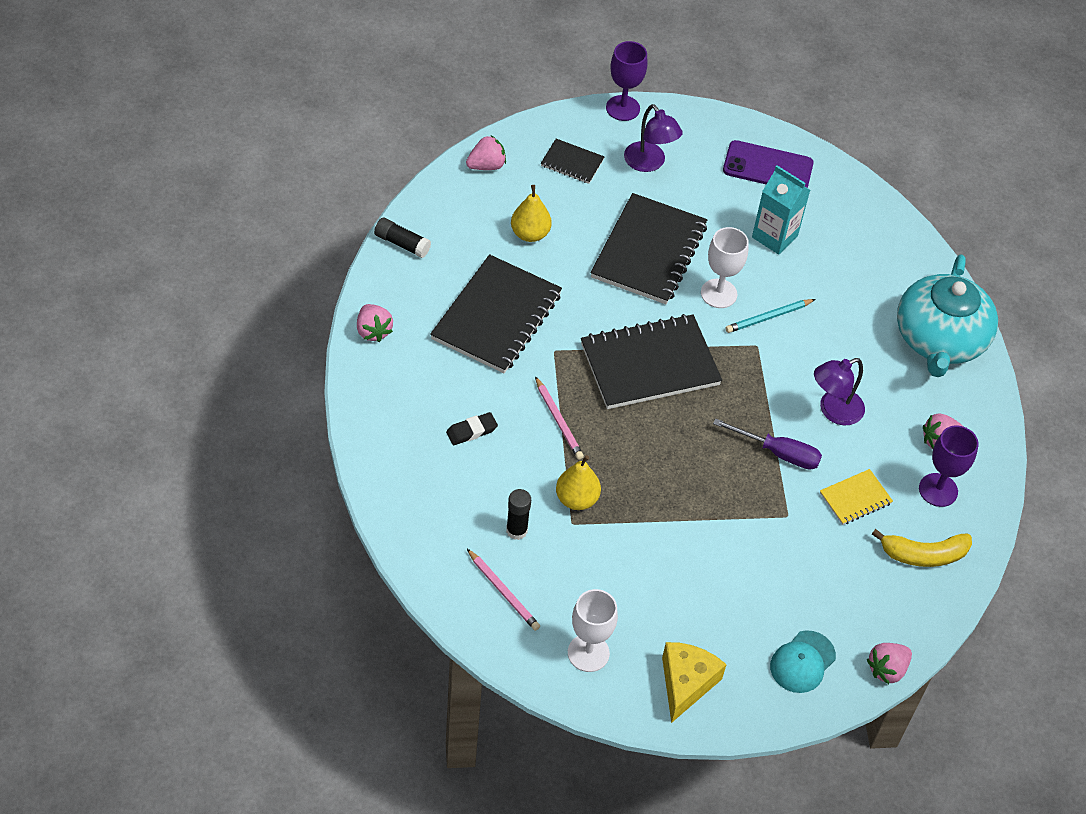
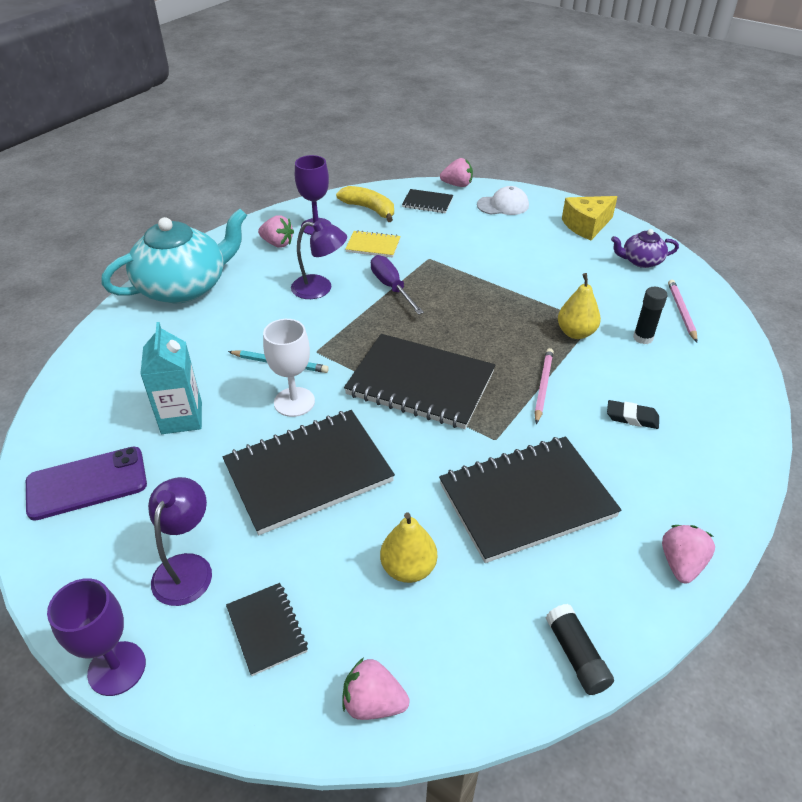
camera: 135 degrees left, 10 degrees down
white goblet [568,589,618,672] -> purple teapot [611,229,679,268]
purple phone [723,140,814,188] -> purple phone turned 75 degrees counterclockwise [26,447,147,521]
turquoise cap [770,630,836,693] -> white cap [477,186,529,215]
none -> black notebook [402,189,453,213]

